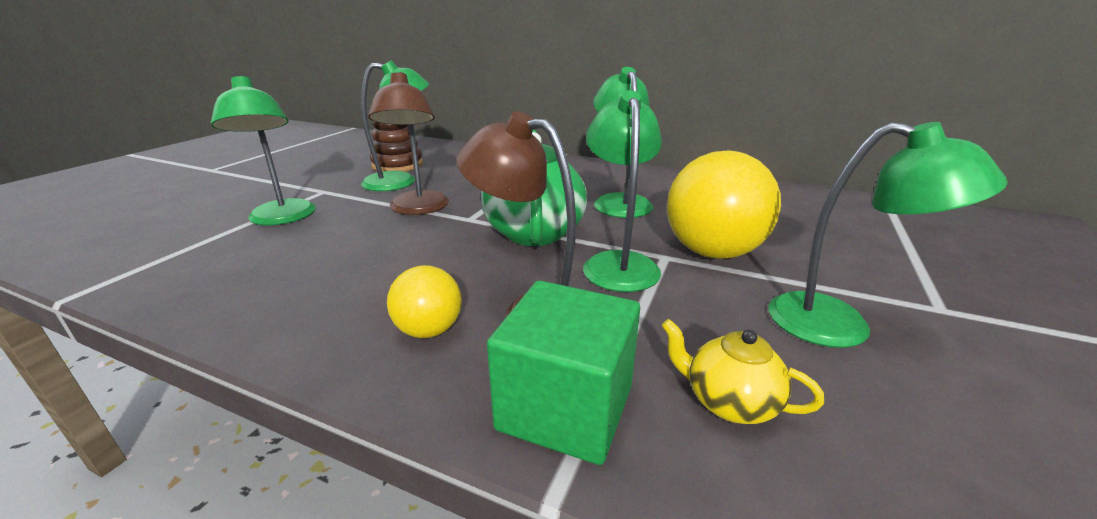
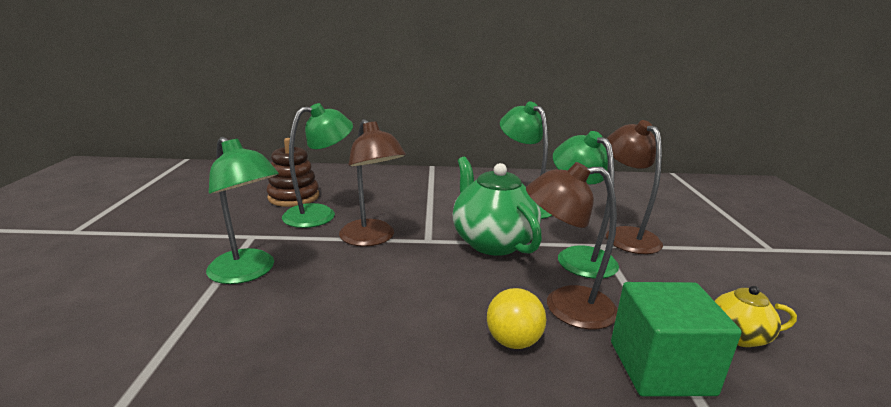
camera: 25 degrees left, 5 degrees down
yellow ball [667,151,781,259] -> brown lamp [606,120,663,254]
green lamp [768,122,1008,348] -> none

